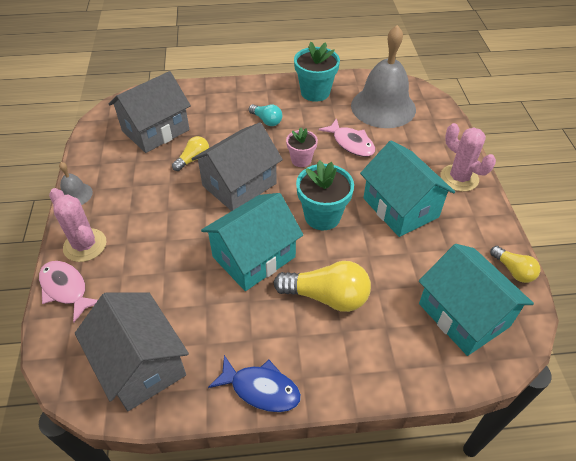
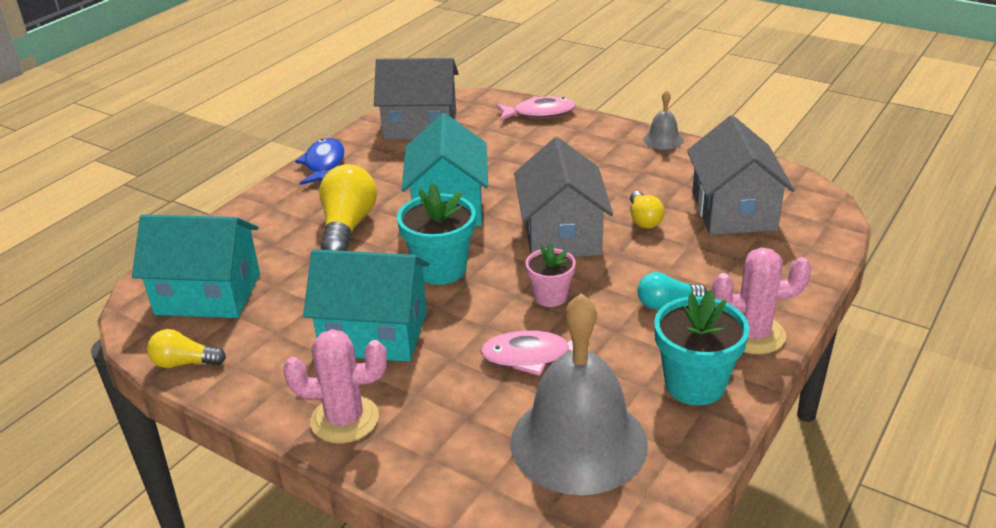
camera: 130 degrees right, 15 degrees down
pink cactus [49,188,107,262] -> pink cactus moved to [712,248,812,354]
blue fish [208,355,301,412] -> blue fish turned 120 degrees clockwise [295,138,344,185]
yellow light bulb [273,261,371,312] -> yellow light bulb turned 135 degrees clockwise [319,164,377,251]

